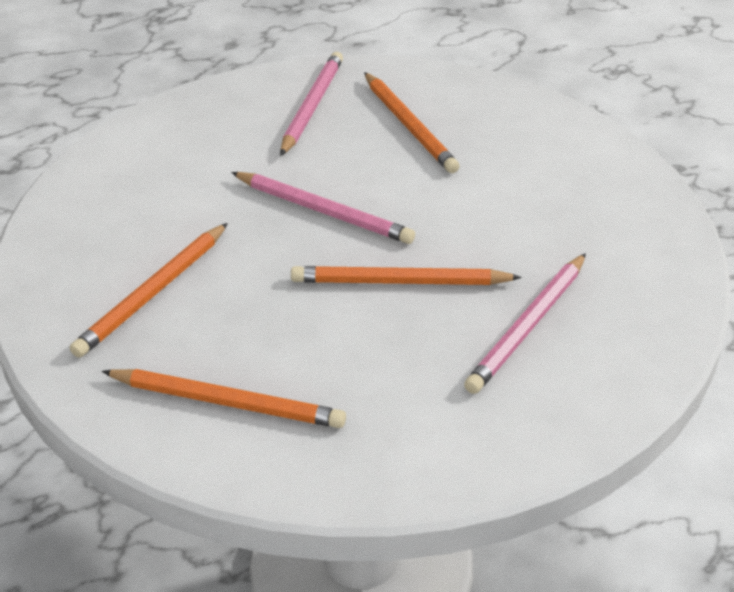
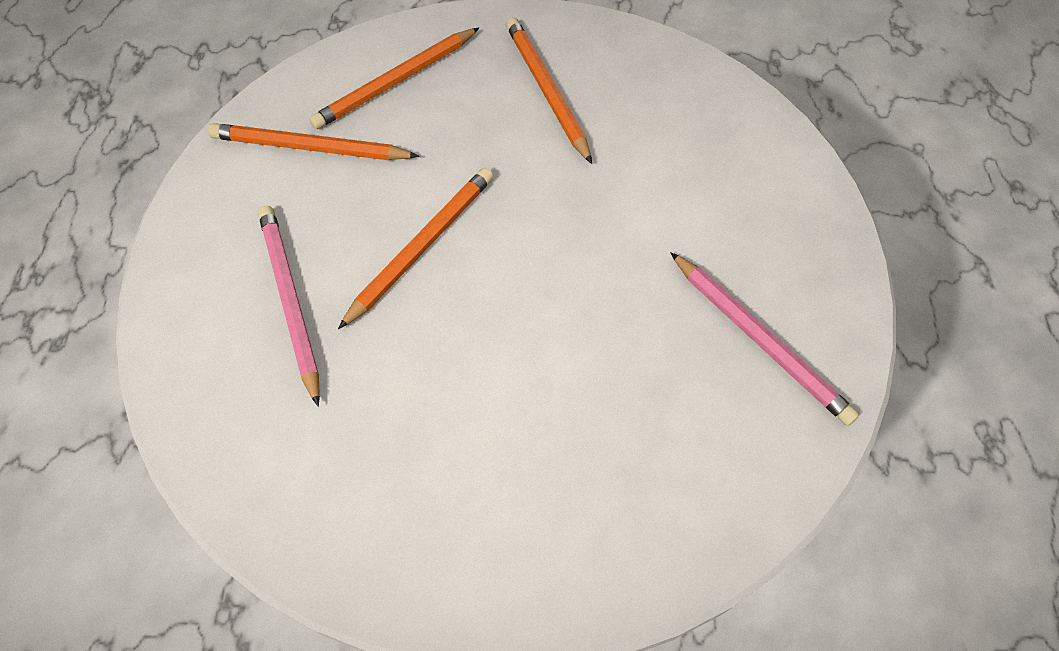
camera: 125 degrees right, 20 degrees up
pink pencil [231,172,415,244] -> none
orange pencil [364,72,460,173] -> orange pencil moved to [208,123,419,160]

